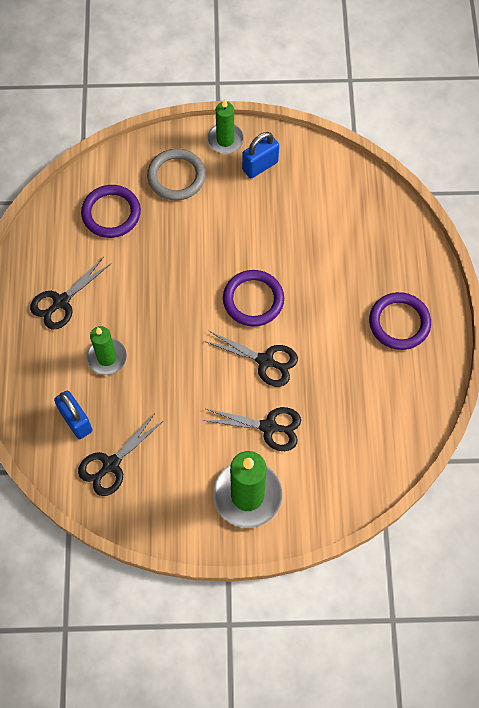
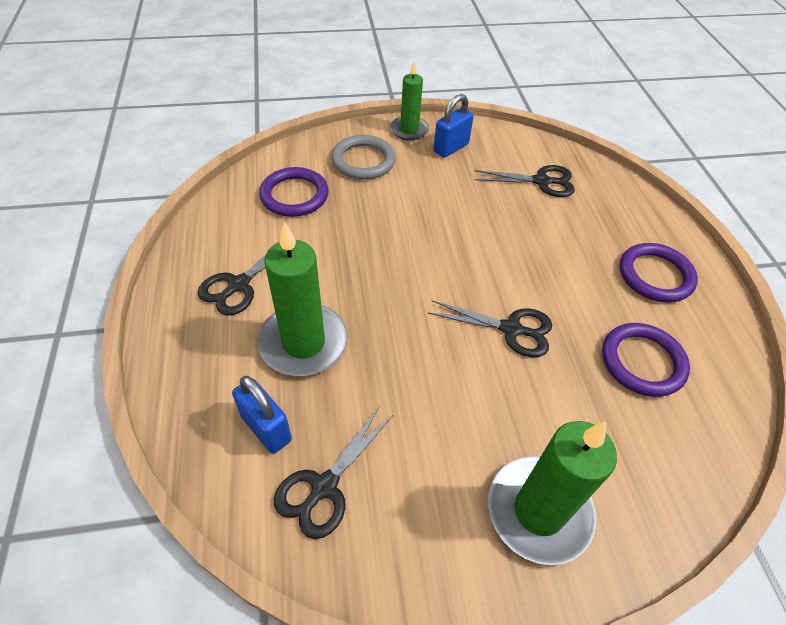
camera: 10 degrees left, 15 degrees down
green candle [86,326,127,375] -> green candle [258,222,348,376], size x1.63
black scissors [202,407,301,451] -> black scissors moved to [474,165,575,197]
purple ring [223,270,284,327] -> purple ring moved to [602,323,690,397]

